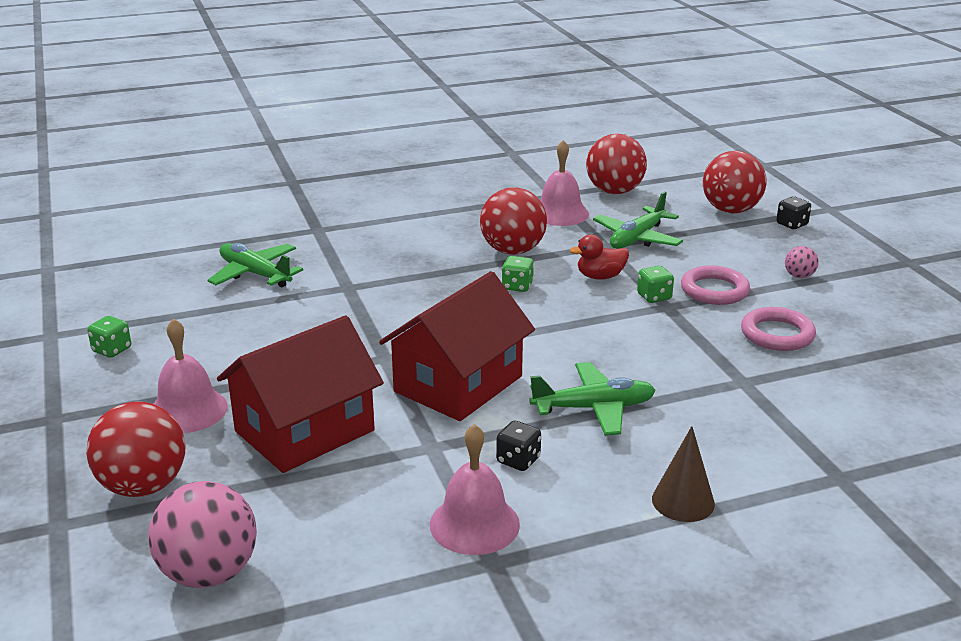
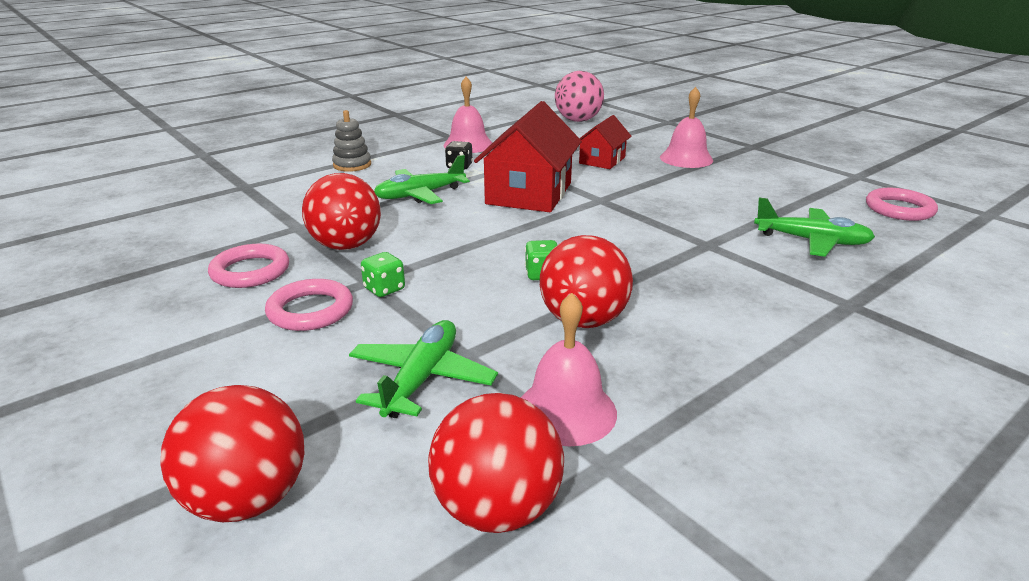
camera: 160 degrees right, 0 degrees up
red ball [86,402,185,497] -> red ball moved to [302,173,381,250]
green dice [87,316,131,358] -> none
red house [217,315,384,473] -> red house [579,115,632,169], size x0.56
red duck [570,235,629,280] -> none
brown cone [652,426,715,522] -> grey stacking toy [332,110,371,172]
black dice [776,196,811,229] -> none
pink ball [785,246,819,278] -> none
none -> pink ring [866,188,938,221]

